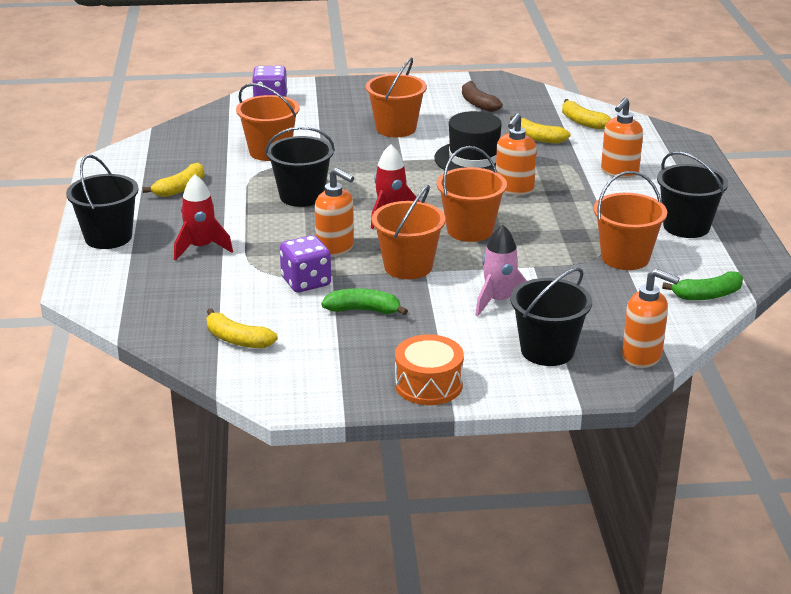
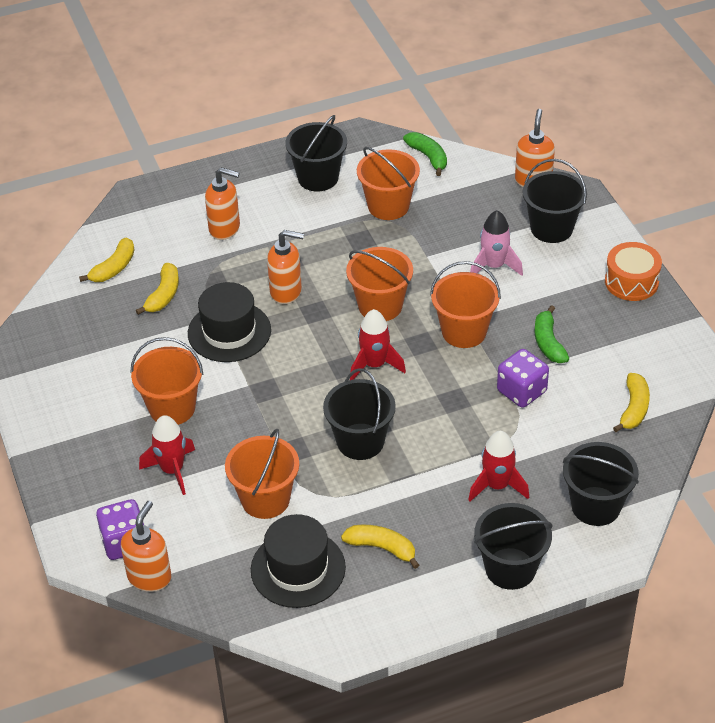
camera: 105 degrees left, 15 degrees up
orange soap dispenser [315,168,354,257] -> orange soap dispenser moved to [121,501,171,592]
brown banana [462,81,503,112] -> none
none -> red rocket [139,415,195,495]
none -> black hat [251,514,346,608]
none -> black bucket [563,442,639,526]

